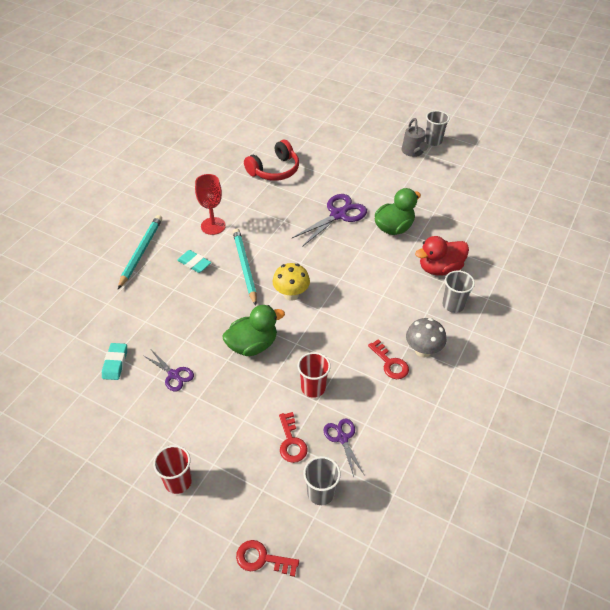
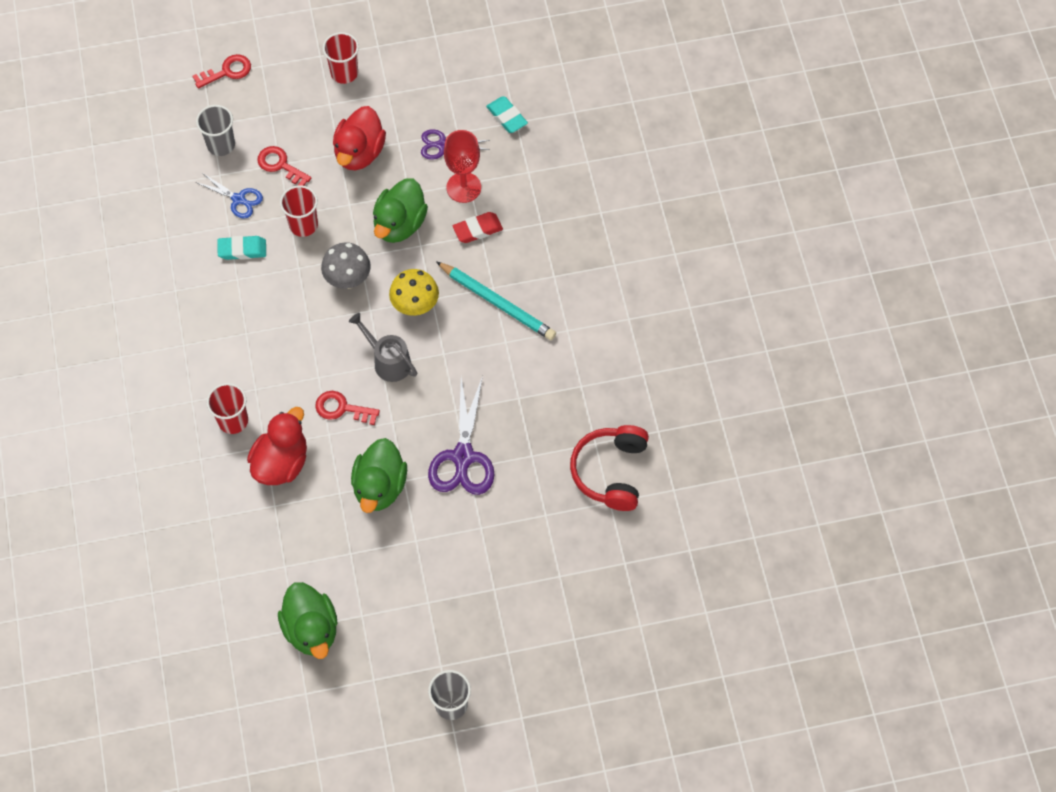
camera: 140 degrees right, 15 degrees up
turquoise pencil [118,215,162,289] -> none
turquoise eraser [177,250,211,273] -> turquoise eraser moved to [218,236,266,260]
red goblet [195,174,226,235] -> red goblet moved to [444,130,481,203]
purple scissors [324,419,364,477] -> blue scissors [196,174,263,219]
red key [368,339,409,379] -> red key moved to [315,391,380,425]
grey watering can [402,118,428,157] -> grey watering can moved to [349,313,417,382]
grey mushroom [406,318,447,357] -> grey mushroom moved to [321,242,371,289]
grey cup [442,271,475,313] -> red cup [207,383,248,434]
none -> green duck [278,582,337,659]
none -> red duck [333,106,386,170]
none -> red eraser [453,212,503,243]

